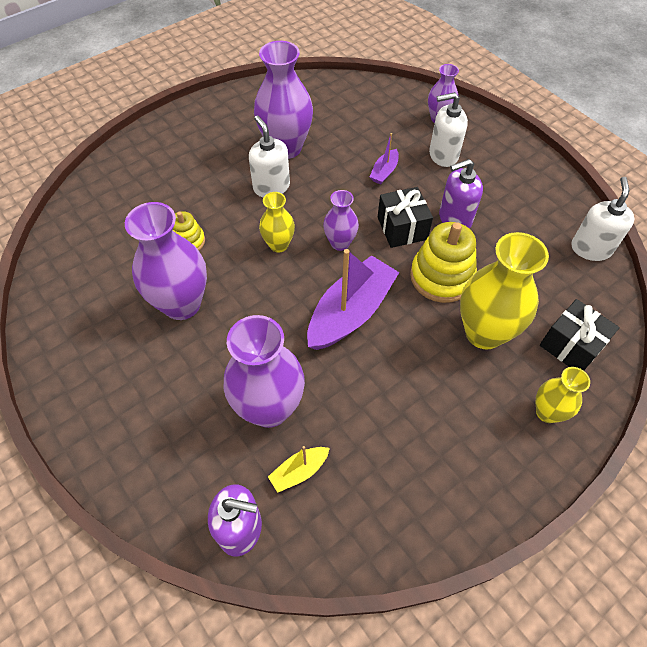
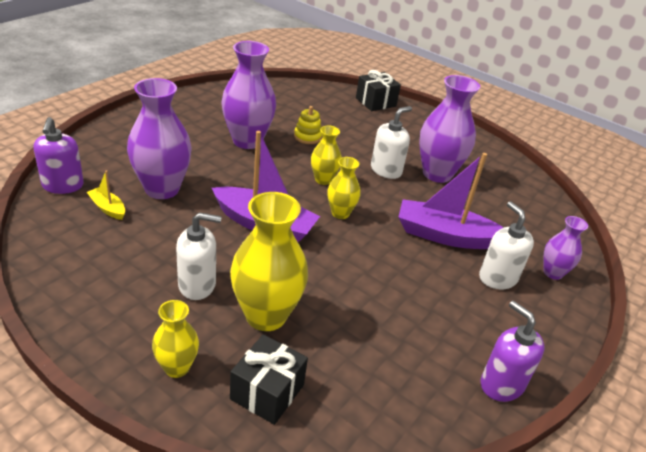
camera: 70 degrees right, 20 degrees down
purple vase [323,190,359,251] -> yellow vase [328,157,361,219]
purple boat [370,133,399,184] -> purple boat [399,153,504,249], size x2.15
black gift [378,187,433,248] -> black gift moved to [356,70,401,111]
yellow stacking toy [410,222,477,303] -> none
purple soap dispenser [439,159,483,228] -> purple soap dispenser moved to [481,301,544,402]
white soap dispenser [571,177,635,261] -> white soap dispenser moved to [176,212,222,300]

